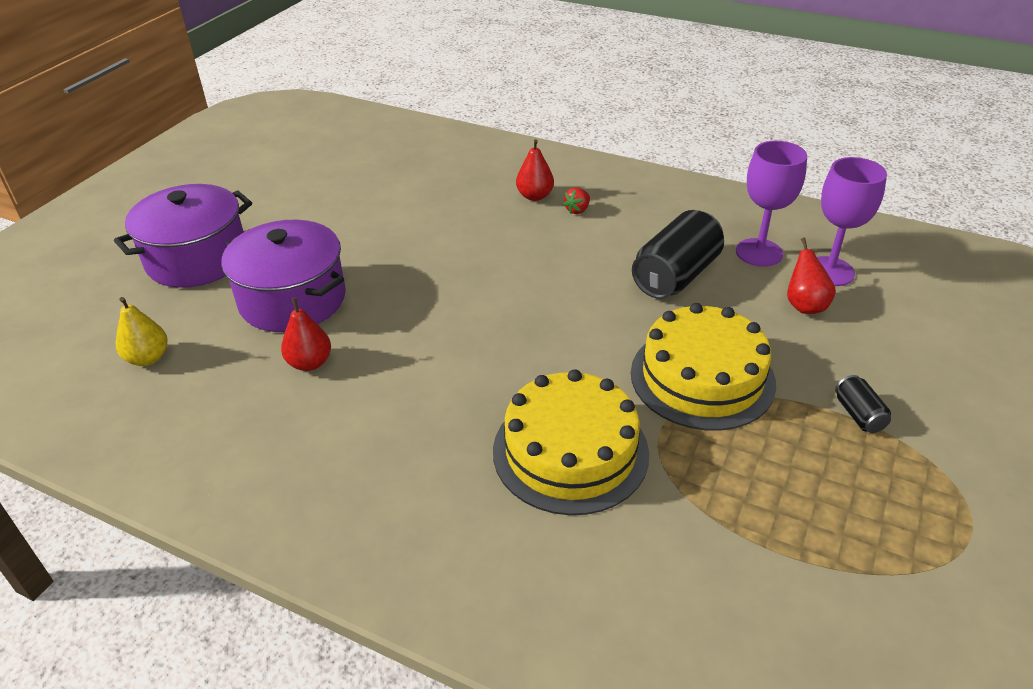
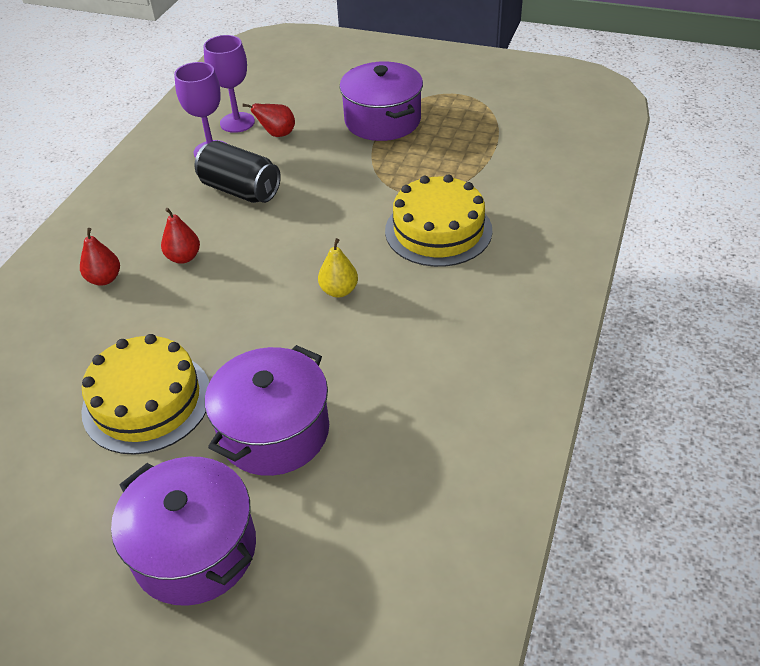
camera: 95 degrees left, 5 degrees up
yellow pear [116,297,168,366] -> yellow pear moved to [318,238,358,297]
red pear [281,297,331,371] -> red pear moved to [161,208,200,264]
red strawberry [563,187,590,214] -> none
yellow cake [631,303,776,431] -> yellow cake moved to [81,334,209,455]
black can [835,375,891,433] -> purple pot [340,61,423,141]

